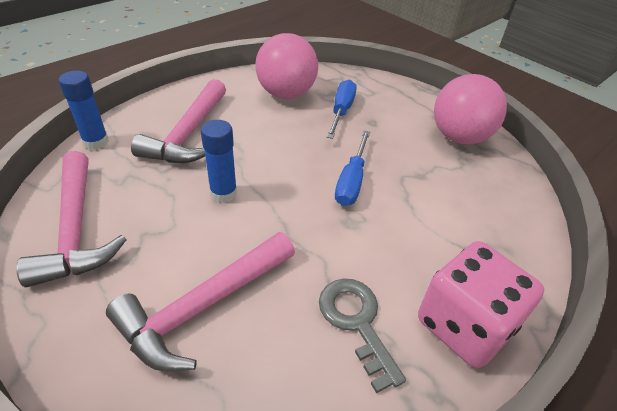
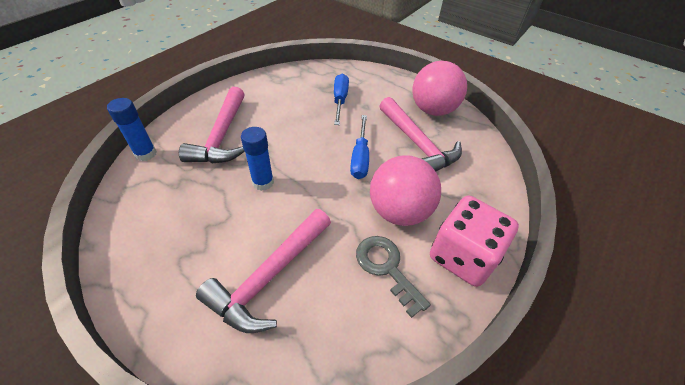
camera: 10 degrees left, 5 degrees up
pink hammer [16,151,127,287] -> pink hammer moved to [379,97,462,171]
pink ball [255,33,318,99] -> pink ball moved to [370,155,441,226]

